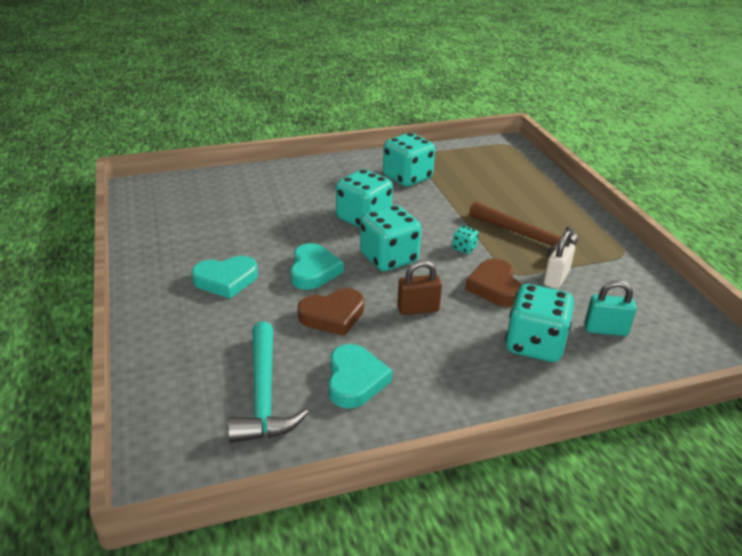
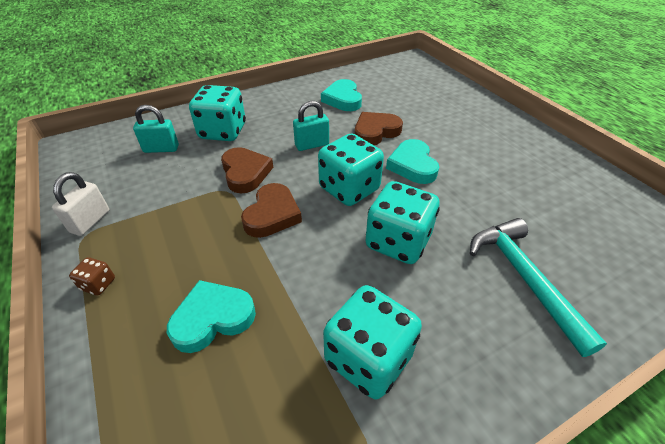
camera: 170 degrees right, 10 degrees up
turquoise heart [192,256,258,298] -> turquoise heart moved to [167,280,256,353]
turquoise hammer [228,322,309,443] -> turquoise hammer moved to [470,218,607,357]
brown padlock [397,260,442,315] -> turquoise padlock [293,101,329,151]
turquoise dice [452,226,479,254] -> brown heart [241,183,302,238]
brown hammer [469,201,578,258] -> none
white padlock [544,230,575,289] -> white padlock moved to [52,172,109,236]
none -> brown dice [69,257,115,296]

